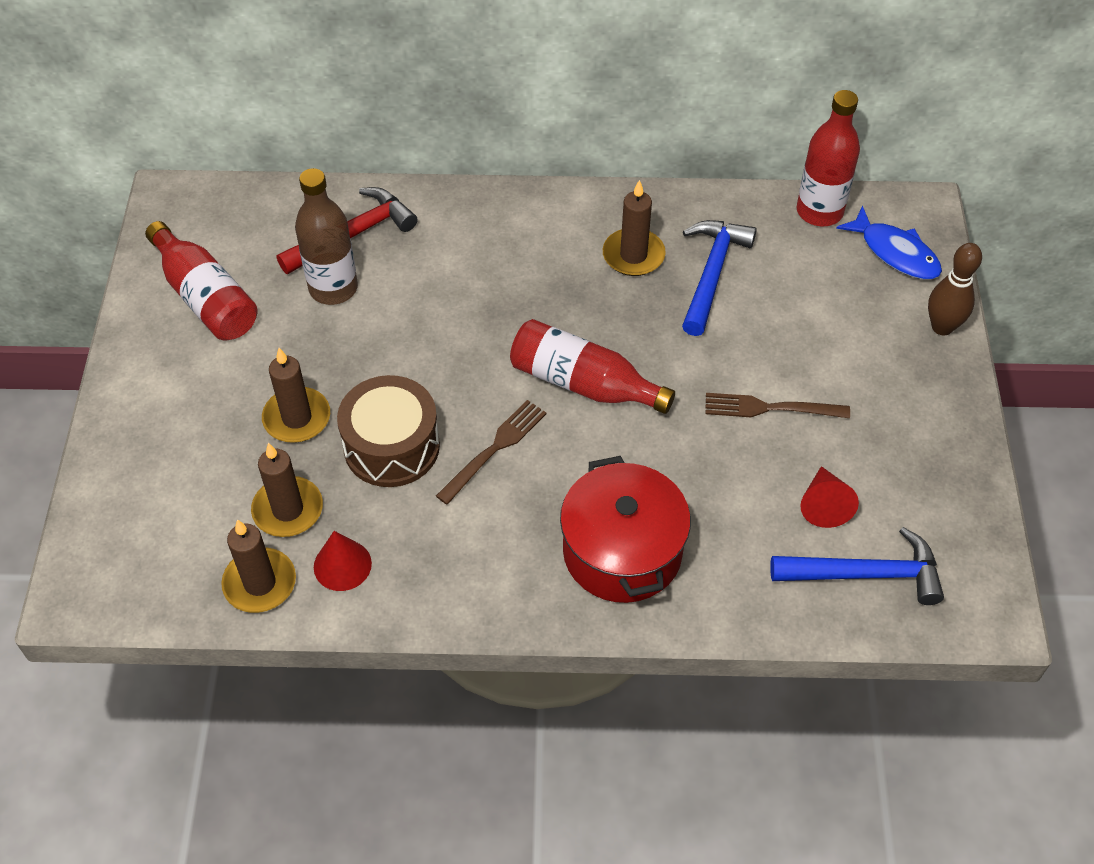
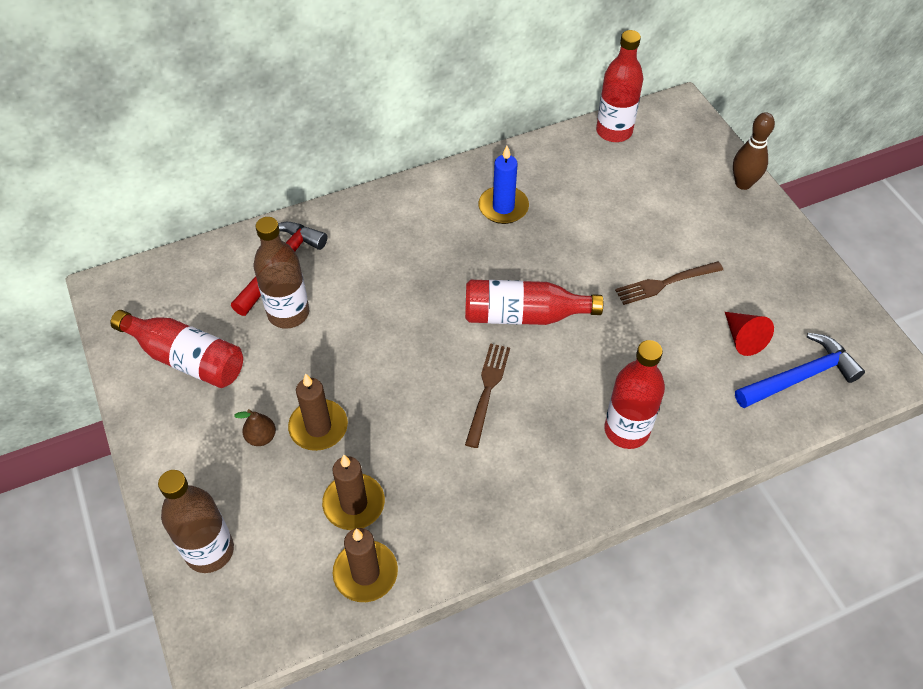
camera: 25 degrees left, 0 degrees up
red cone [314,531,372,591] -> none
brown drum [337,375,440,487] -> none
red pot [560,456,691,603] -> red bottle [604,340,665,449]
brown candle [603,180,666,276] -> blue candle [479,146,529,224]
blue hammer [682,220,757,336] -> none
blue fish [836,206,942,279] -> none
none -> brown bottle [158,470,234,573]
none -> brown pear [234,409,276,446]

